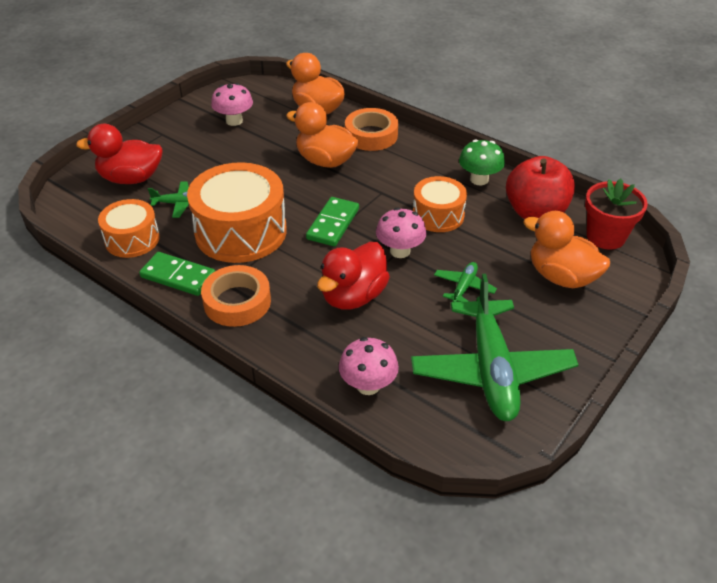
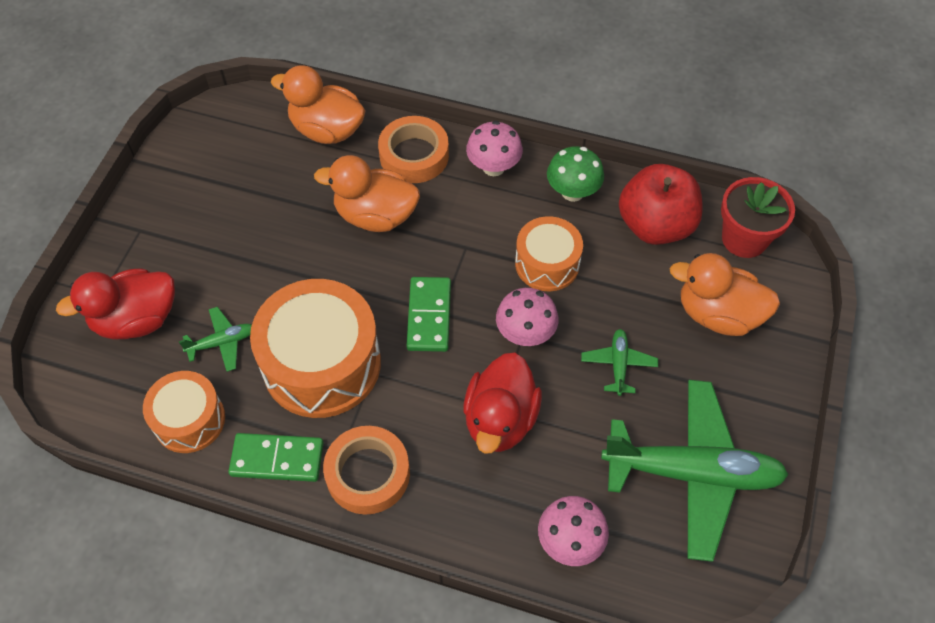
camera: 20 degrees left, 15 degrees up
pink mushroom [211,83,253,126] -> pink mushroom moved to [466,121,523,176]
green plane [411,274,578,421] -> green plane turned 60 degrees counterclockwise [601,380,789,562]

